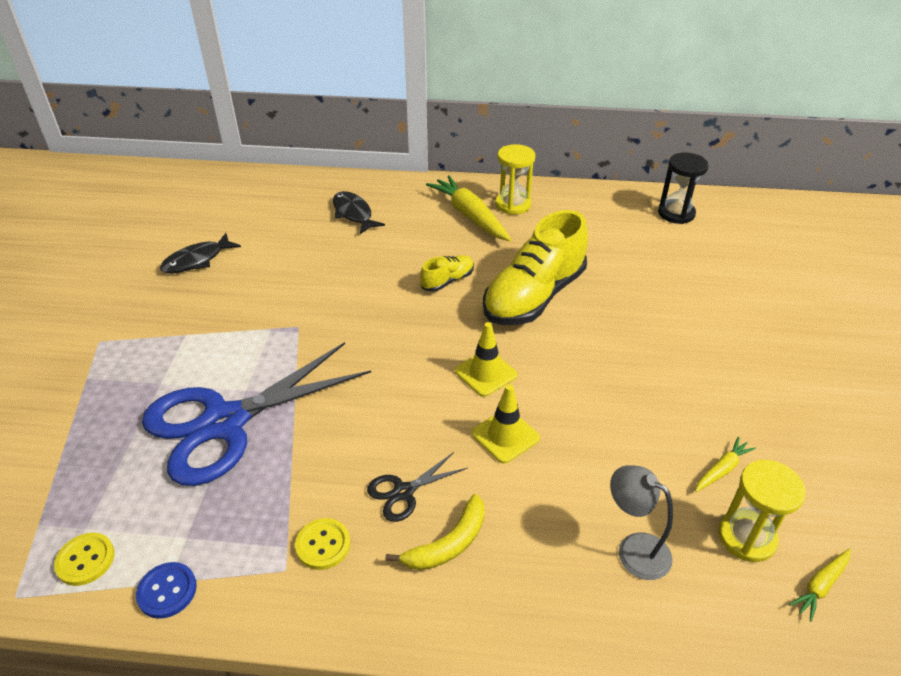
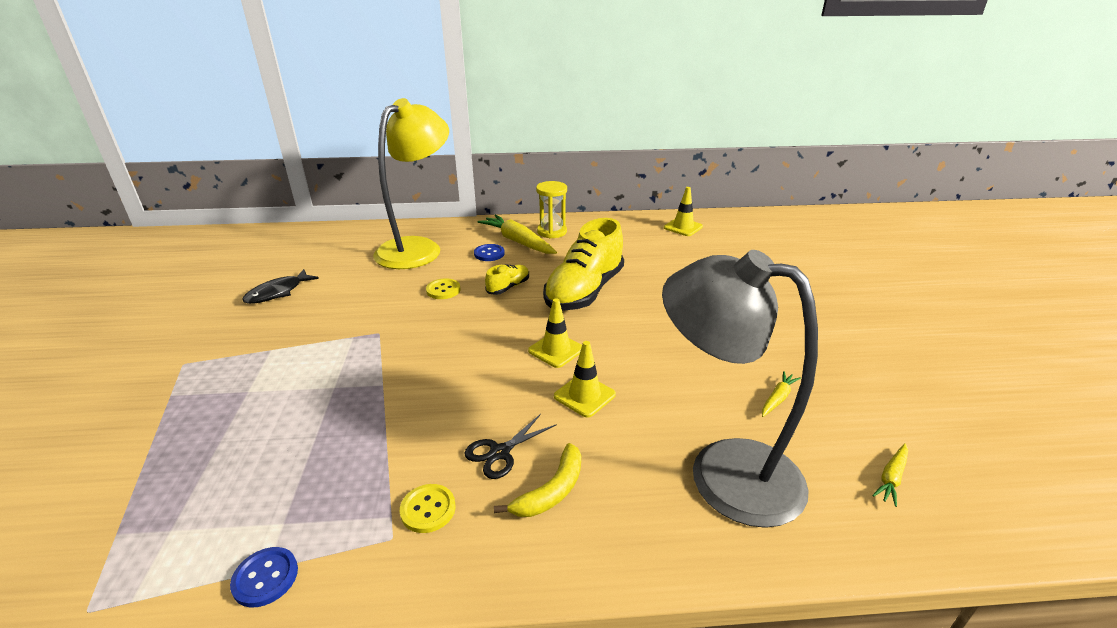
camera: 10 degrees left, 10 degrees down
yellow button [54,533,115,586] -> yellow button moved to [426,278,461,299]
blue scissors [142,342,371,486] -> none
black fish [333,191,385,234] -> yellow lamp [373,98,449,269]
grey lamp [610,465,673,580] -> grey lamp [662,250,818,528], size x2.23
black hourglass [658,153,709,224] -> yellow traffic cone [664,187,703,236]
yellow hourglass [718,460,806,562] -> none
none -> blue button [474,244,505,261]

